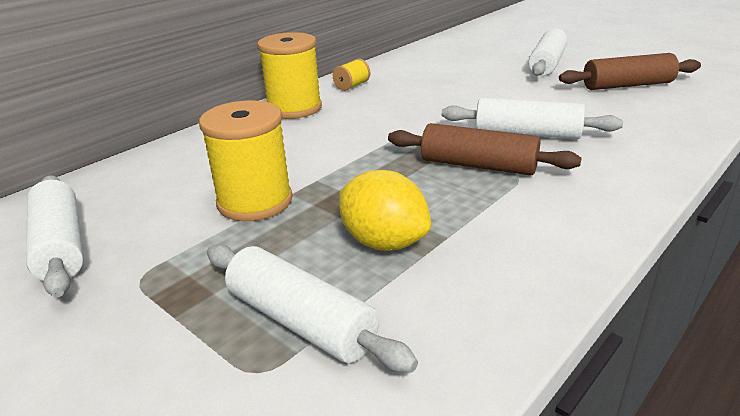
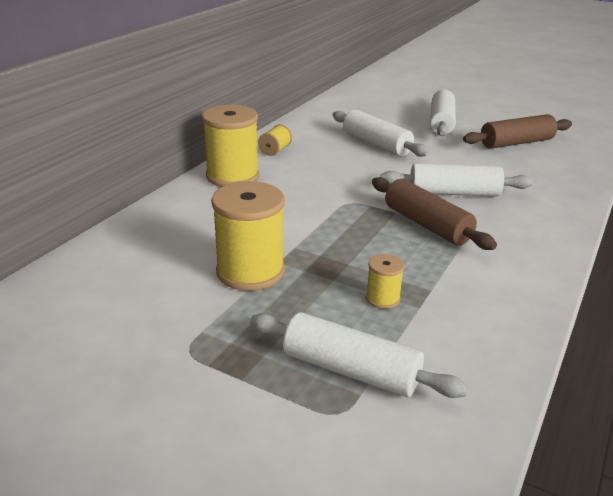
camera: 15 degrees left, 0 degrees up
white rolling pin [26,175,84,297] -> white rolling pin moved to [333,110,429,157]
yellow lemon [339,170,431,251] -> yellow spool [366,254,404,309]
brown rolling pin [388,123,582,176] -> brown rolling pin turned 45 degrees clockwise [372,177,497,250]

